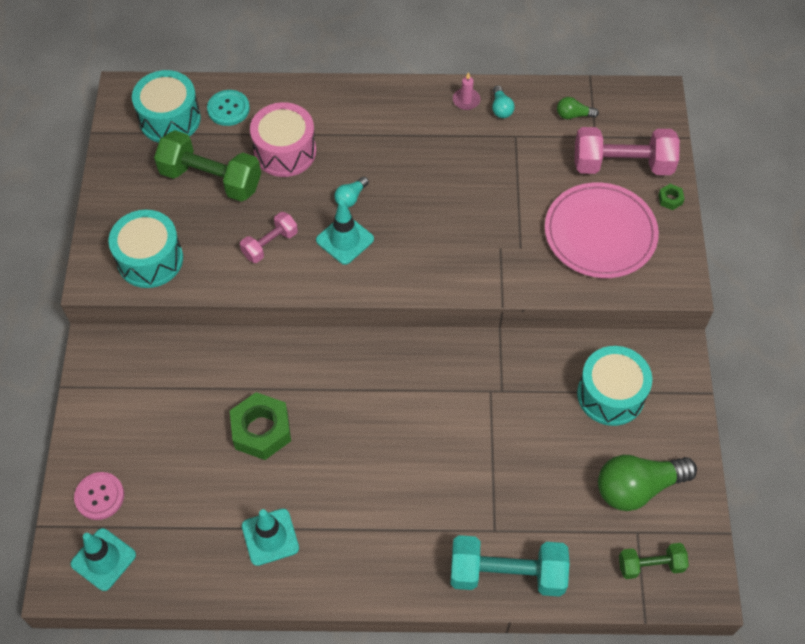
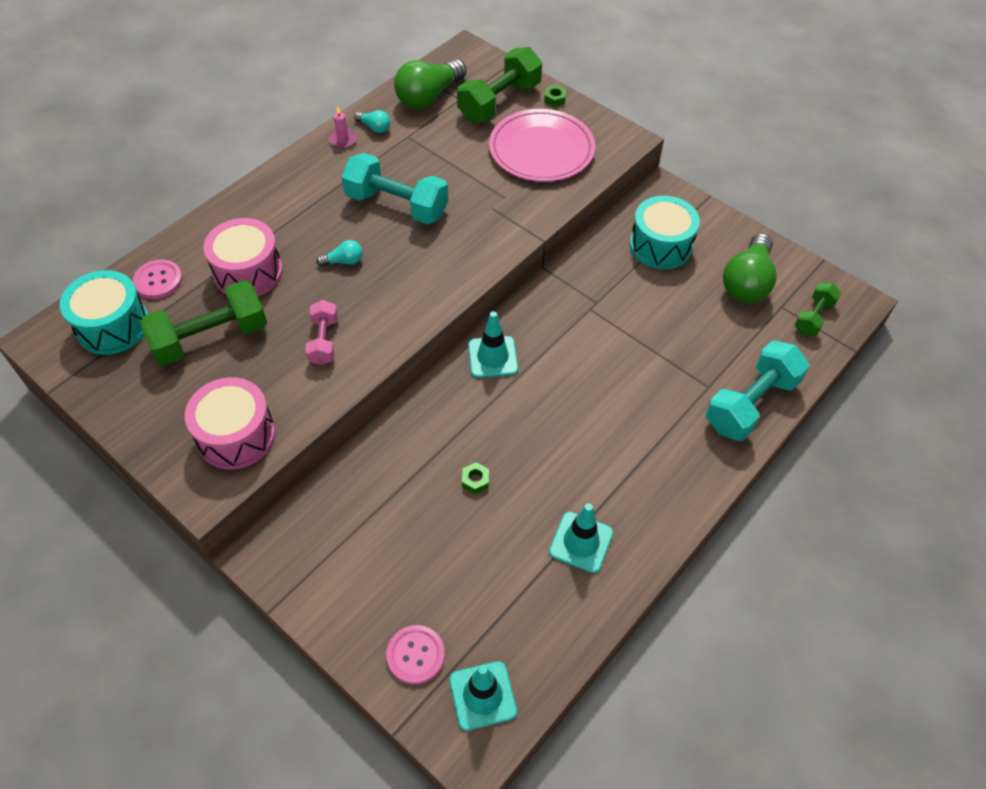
camera: 50 degrees left, 5 degrees down
turquoise drum [109,210,183,288] -> pink drum [185,377,275,470]
turquoise button [207,90,250,126] -> pink button [133,260,183,299]
green nut [230,392,291,460] -> green nut [462,462,489,494], size x0.43
turquoise traffic cone [316,200,374,265] -> turquoise traffic cone moved to [468,311,518,378]
turquoise light bulb [334,176,369,207] -> turquoise light bulb turned 90 degrees counterclockwise [316,240,363,266]
green light bulb [557,97,599,119] -> green light bulb [394,60,466,109], size x2.16
pink dumbbell [575,127,680,175] -> green dumbbell [457,47,542,122]
none -> turquoise dumbbell [341,153,448,224]

